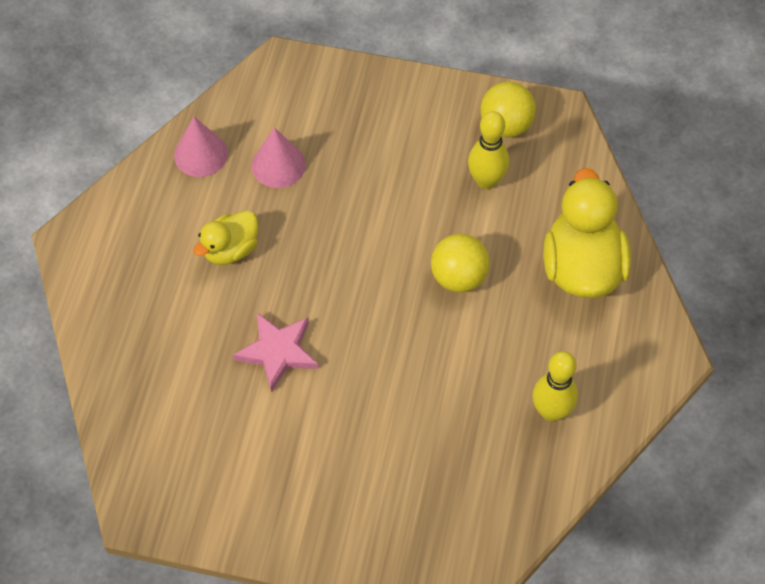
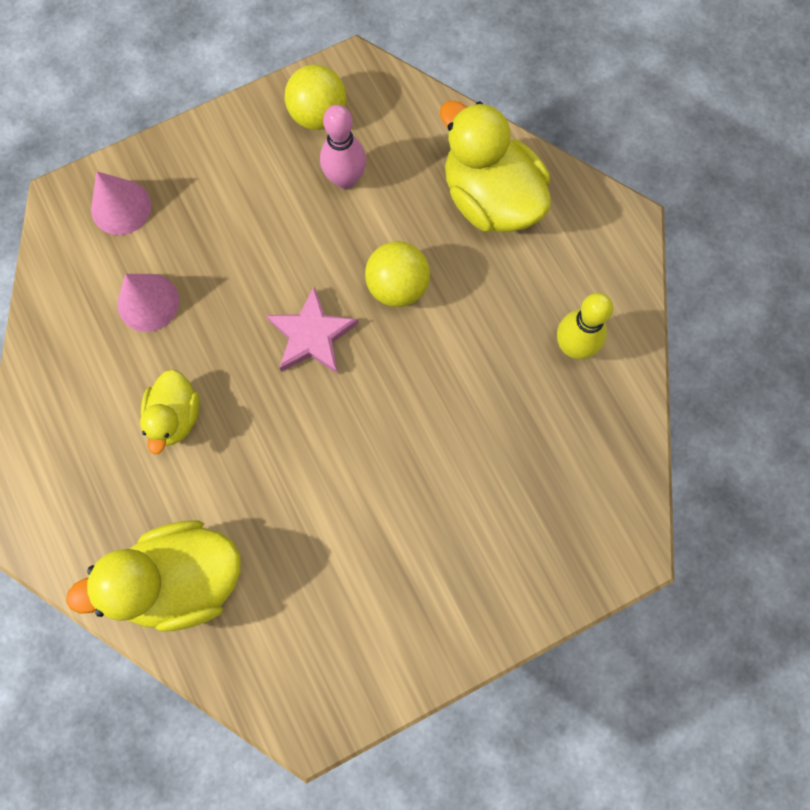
camera: 40 degrees left, 15 degrees up
pink cone [174,117,228,177] -> pink cone moved to [91,171,151,235]
pink star [233,313,318,393] -> pink star moved to [266,287,359,374]
yellow bowling pin [468,111,509,189] -> pink bowling pin [320,105,366,189]
none -> yellow duck [66,520,241,632]

